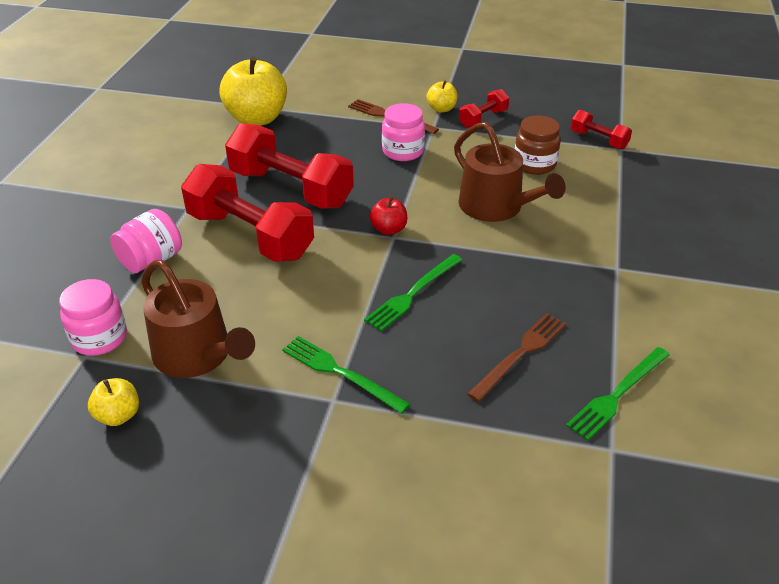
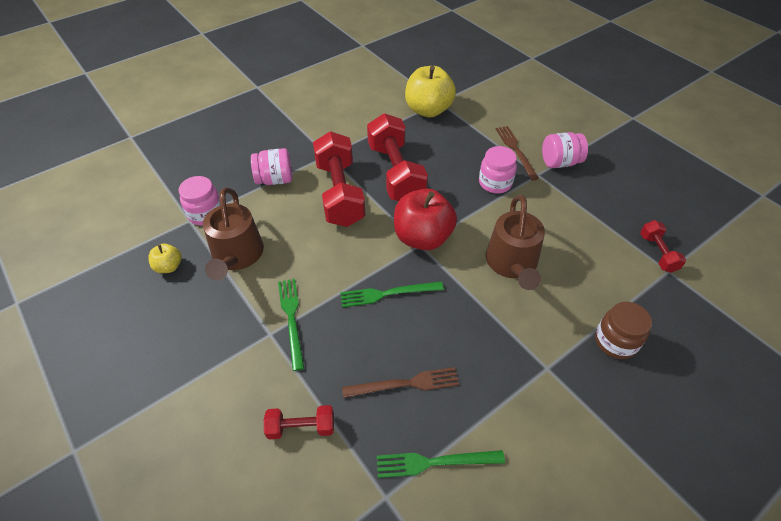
camera: 40 degrees right, 10 degrees up
red apple [369,197,407,235] -> red apple [394,189,457,250], size x2.09
yellow apple [427,81,457,112] -> pink jar [542,132,588,168]
red dumbbell [459,89,509,128] -> red dumbbell moved to [264,405,334,440]
brown jar [515,115,561,175] -> brown jar moved to [595,302,652,359]

